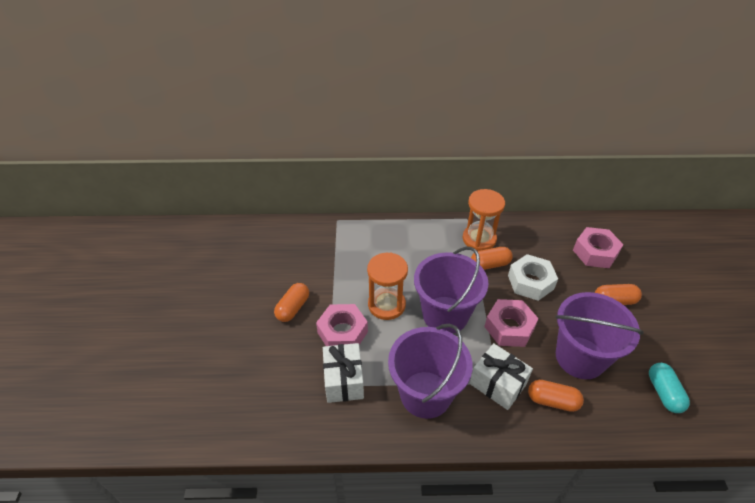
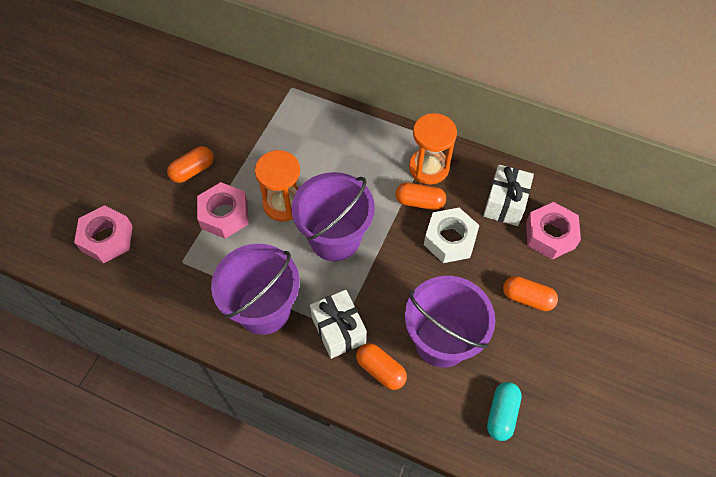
camera: 25 degrees right, 15 degrees up
white gift [323,343,364,403] -> white gift moved to [483,165,534,226]
pink nut [484,299,539,347] -> pink nut moved to [74,205,133,263]

